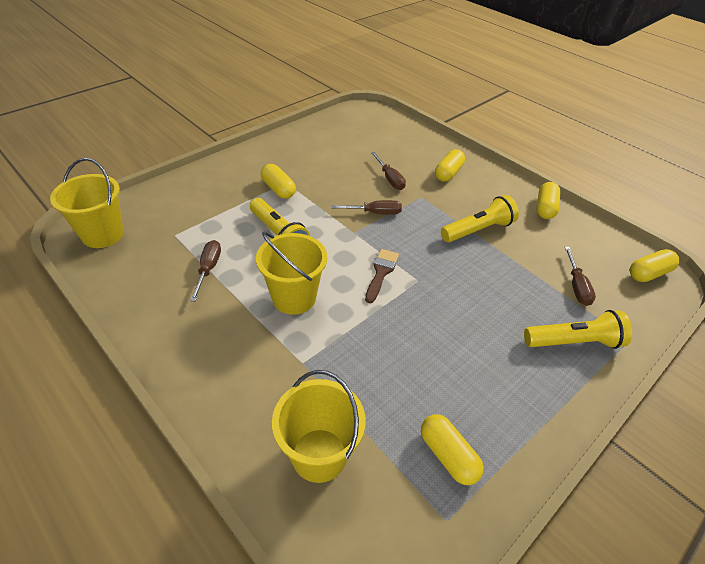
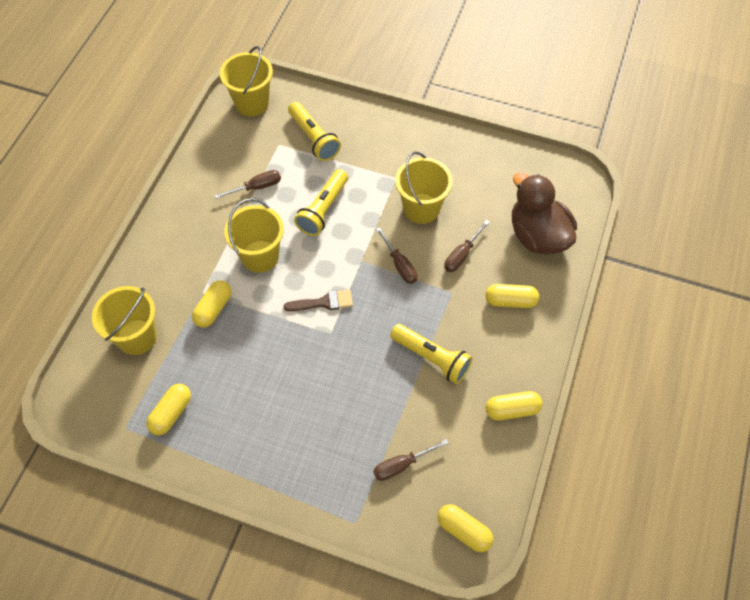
camera: 65 degrees right, 15 degrees up
yellow capsule [261,164,296,199] -> yellow capsule moved to [192,280,231,328]
yellow flashlight [524,310,632,349] -> yellow flashlight moved to [288,102,341,161]
none -> yellow bucket [395,152,453,224]
none -> brown duck [512,172,577,255]

